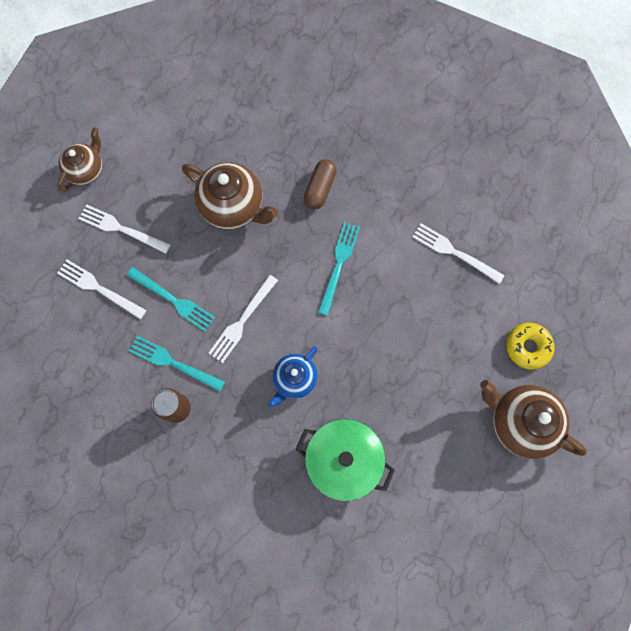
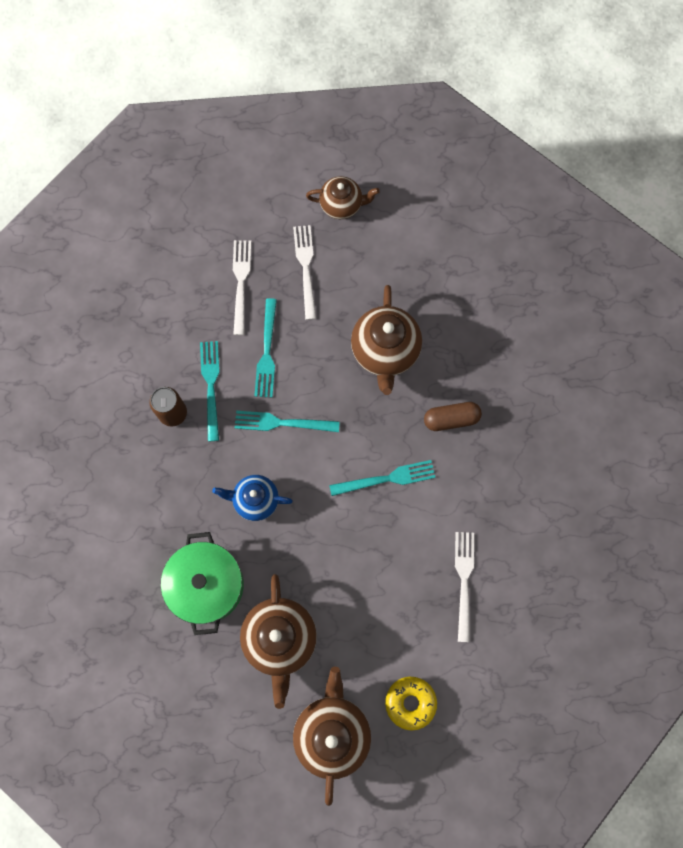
camera: 60 degrees right, 0 degrees up
white fork [208,275,278,363] -> turquoise fork [235,411,340,432]
none -> brown teapot [240,574,317,709]

